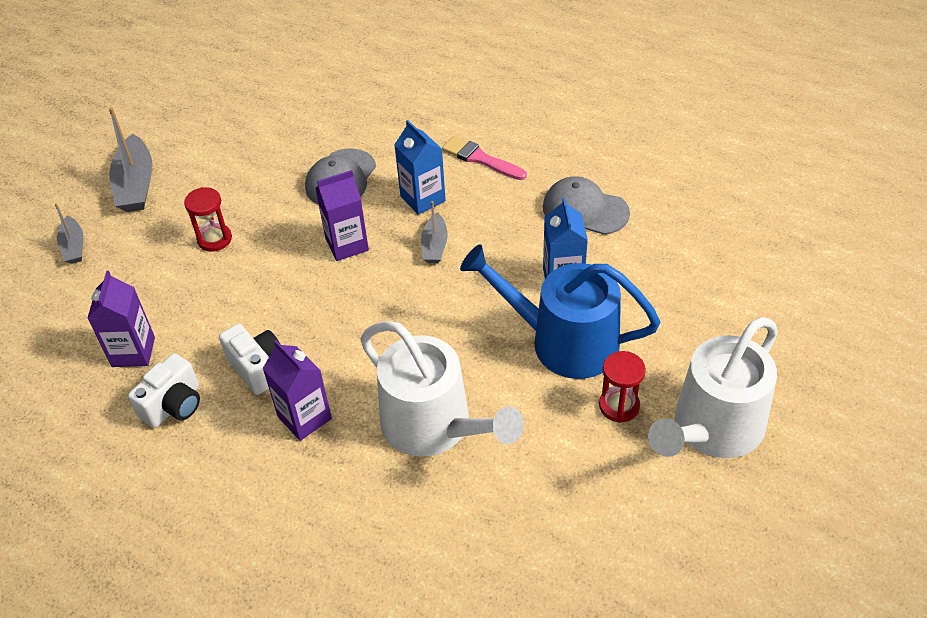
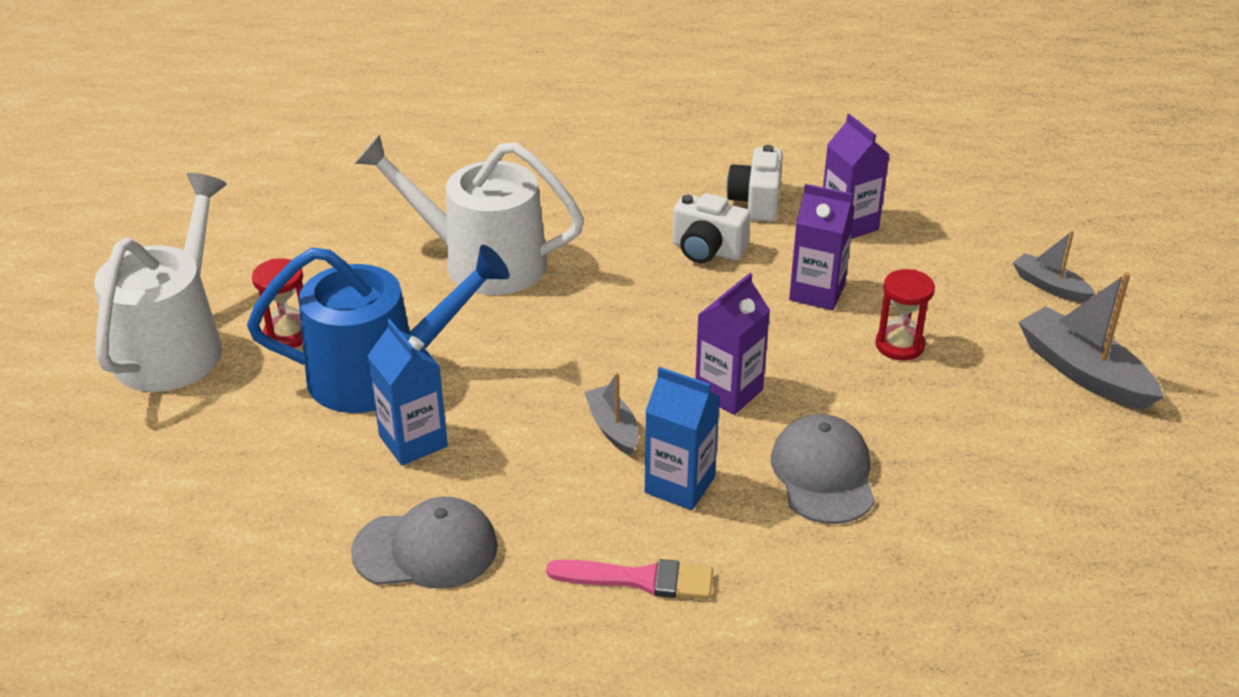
camera: 150 degrees right, 10 degrees down
purple carton [263,340,332,441] -> purple carton moved to [789,184,855,310]

